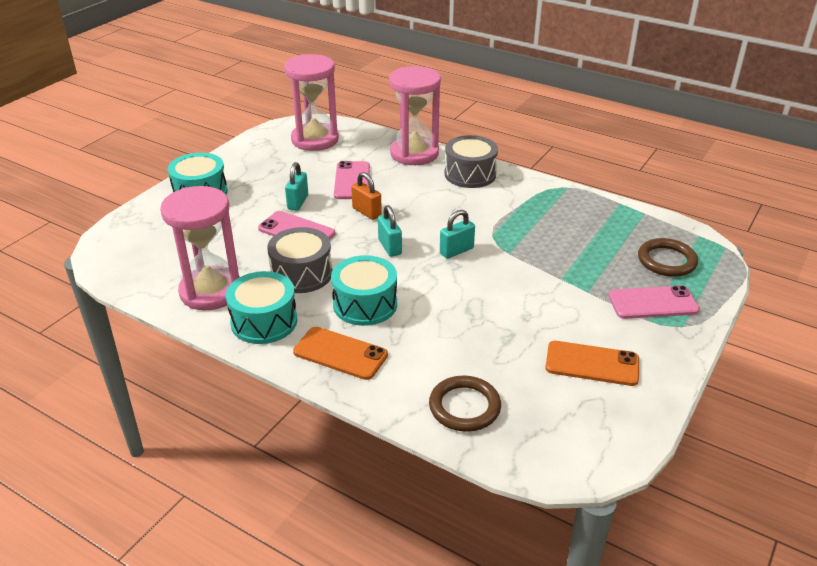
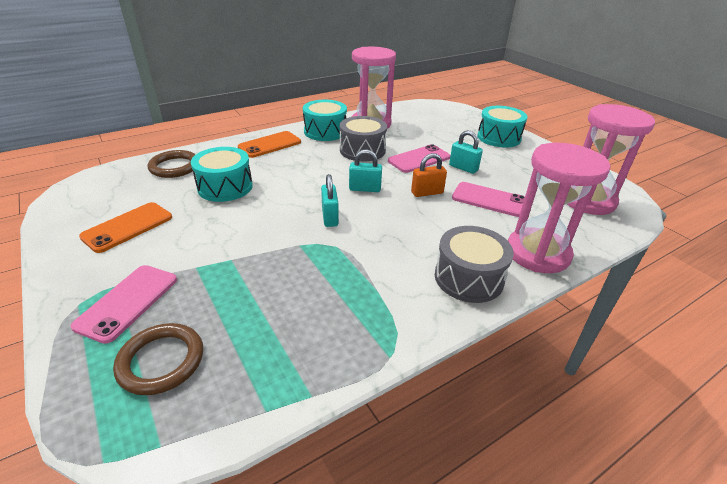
camera: 115 degrees right, 0 degrees up
turquoise drum [331,255,397,326] -> turquoise drum moved to [191,147,253,202]

